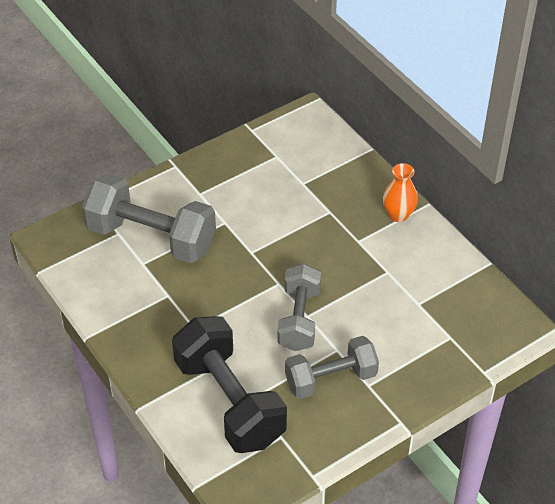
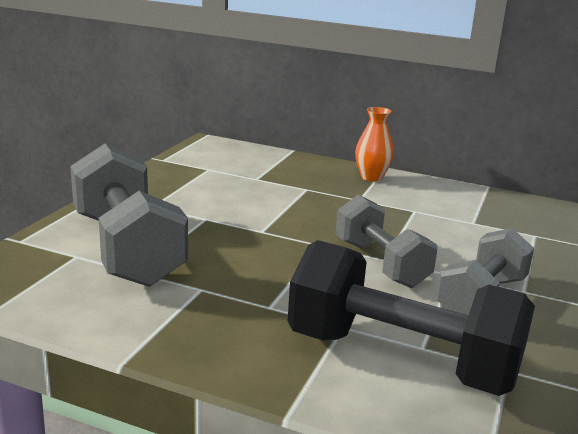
camera: 35 degrees left, 25 degrees down
grey dumbbell [82,174,216,263] -> grey dumbbell turned 75 degrees clockwise [70,143,188,287]

